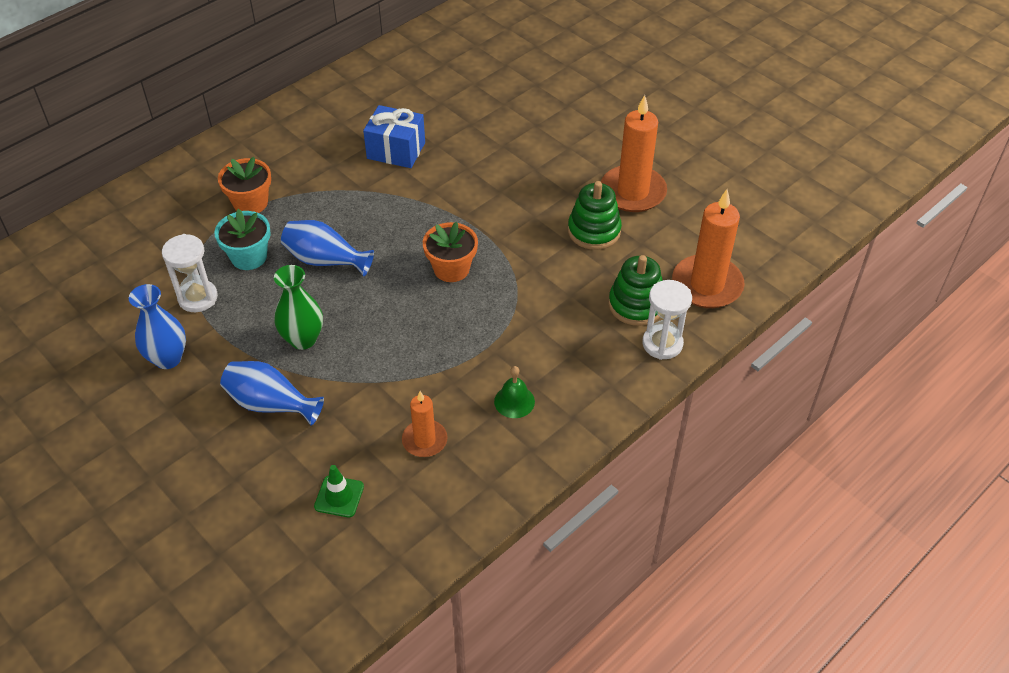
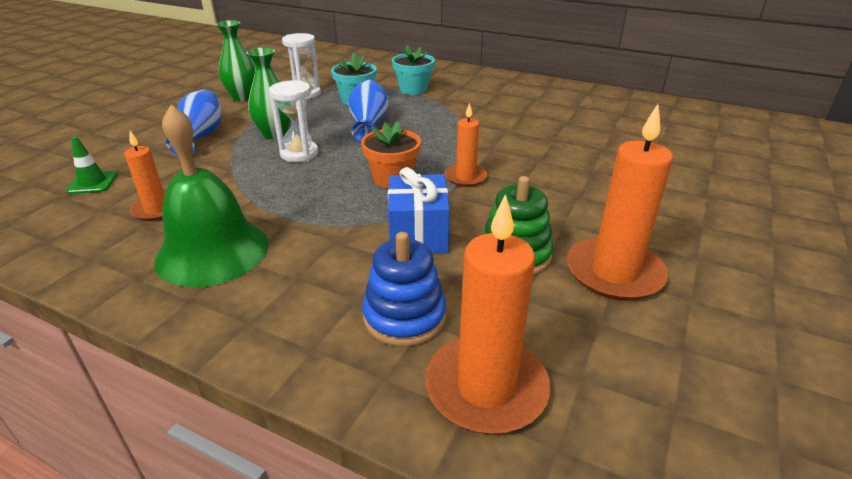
camera: 70 degrees right, 15 degrees down
blue vase [129,284,186,369] -> green vase [216,20,256,101]
orange flower pot [218,157,271,213] -> turquoise flower pot [392,45,435,95]
blue gift [363,105,425,168] -> blue gift moved to [388,167,450,253]
green bell [494,366,535,418] -> green bell [154,104,269,287], size x2.27
green stacking toy [608,255,663,326] -> blue stacking toy [362,232,446,346]
white hourglass [642,280,692,360] -> white hourglass moved to [269,80,318,162]
none -> orange candle [445,103,488,187]

